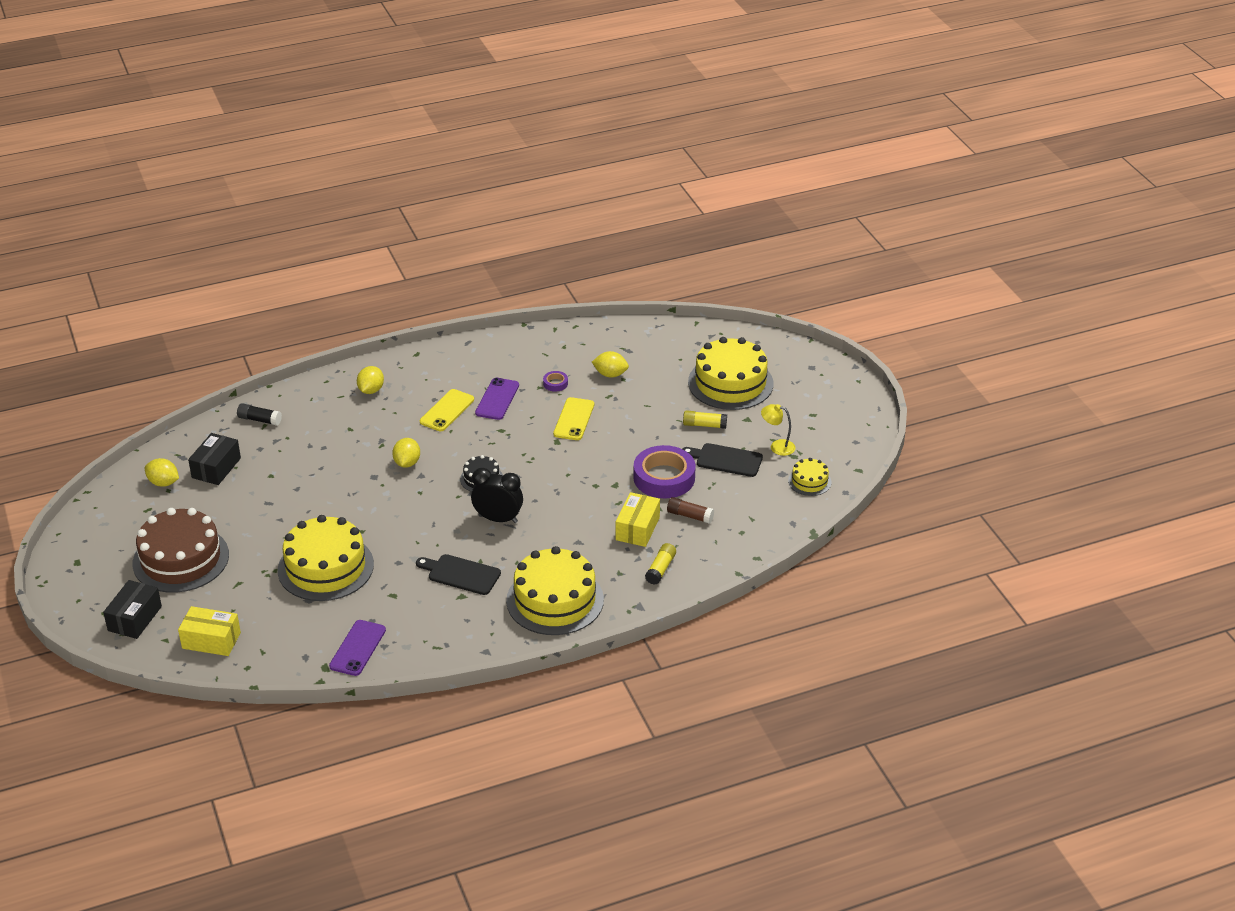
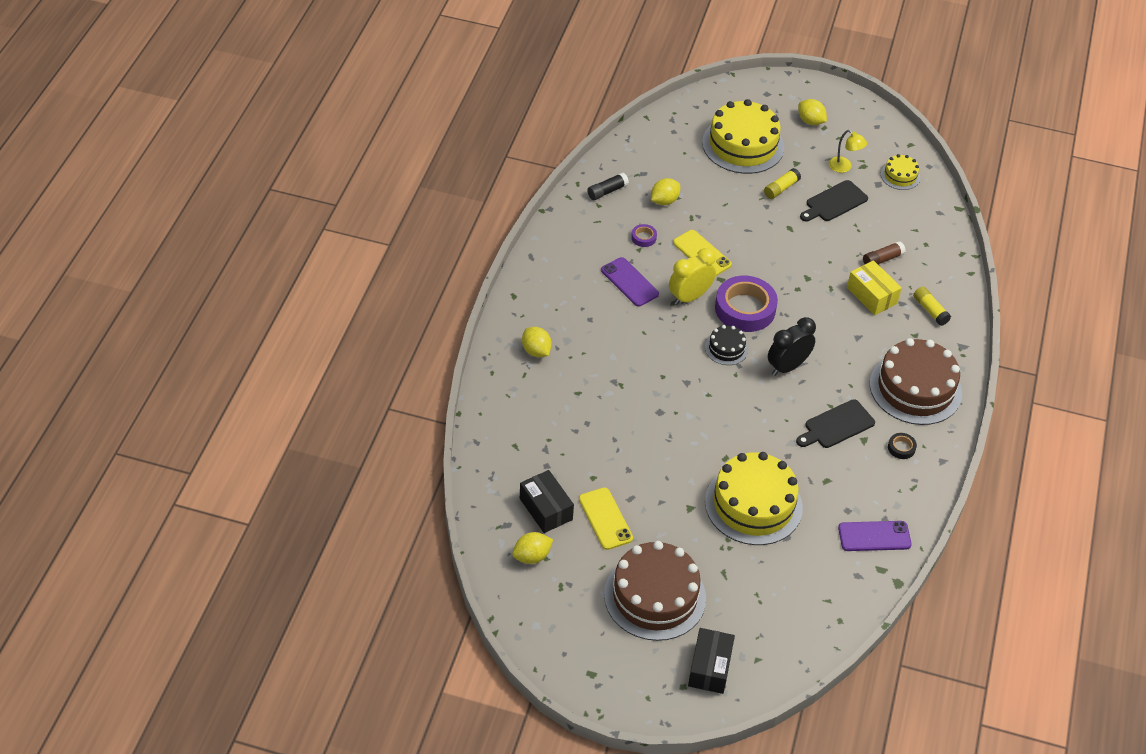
camera: 55 degrees left, 10 degrees up
black box [103,580,162,639] -> black box turned 45 degrees clockwise [688,628,735,694]
yellow box [178,606,241,656] -> none
black glue stick [237,403,282,426] -> black glue stick moved to [587,173,629,200]
purple phone [329,620,386,676] -> purple phone turned 60 degrees counterclockwise [838,521,912,551]
yellow lemon [392,438,420,468] -> yellow lemon moved to [798,99,827,125]
yellow phone [420,389,474,431] -> yellow phone moved to [579,487,633,550]
yellow cake [506,546,604,635] -> brown cake [870,338,962,425]
purple tape [633,445,696,499] -> purple tape moved to [715,276,778,332]
yellow lamp [761,404,796,456] -> yellow lamp turned 105 degrees counterclockwise [829,130,867,173]
none -> yellow clock [669,248,716,305]
none -> black tape [888,433,917,459]

